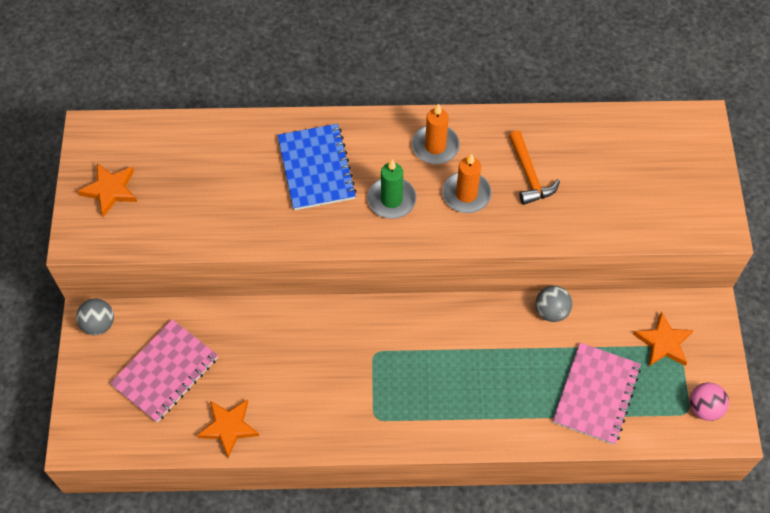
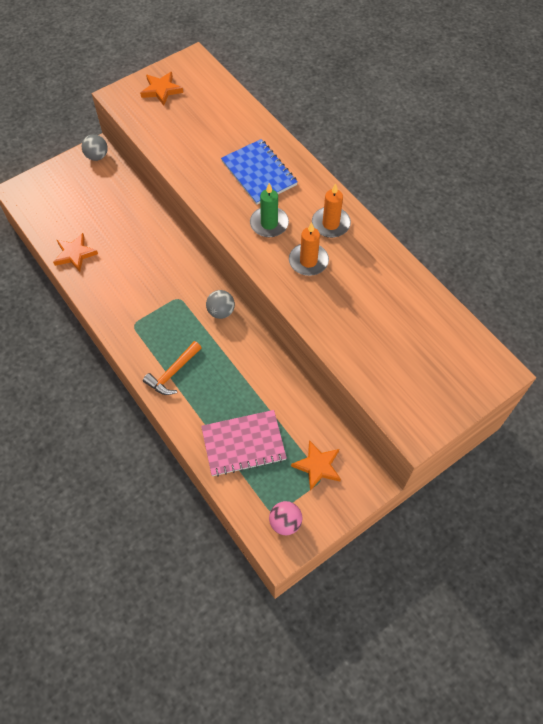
camera: 55 degrees right, 0 degrees up
pink notebook [110,319,218,422] -> none
blue notebook [277,124,357,210] -> blue notebook turned 75 degrees counterclockwise [221,139,298,205]
orange hammer [509,130,560,205] -> orange hammer moved to [143,341,201,395]
grey ball [536,286,572,322] -> grey ball moved to [206,290,235,319]

